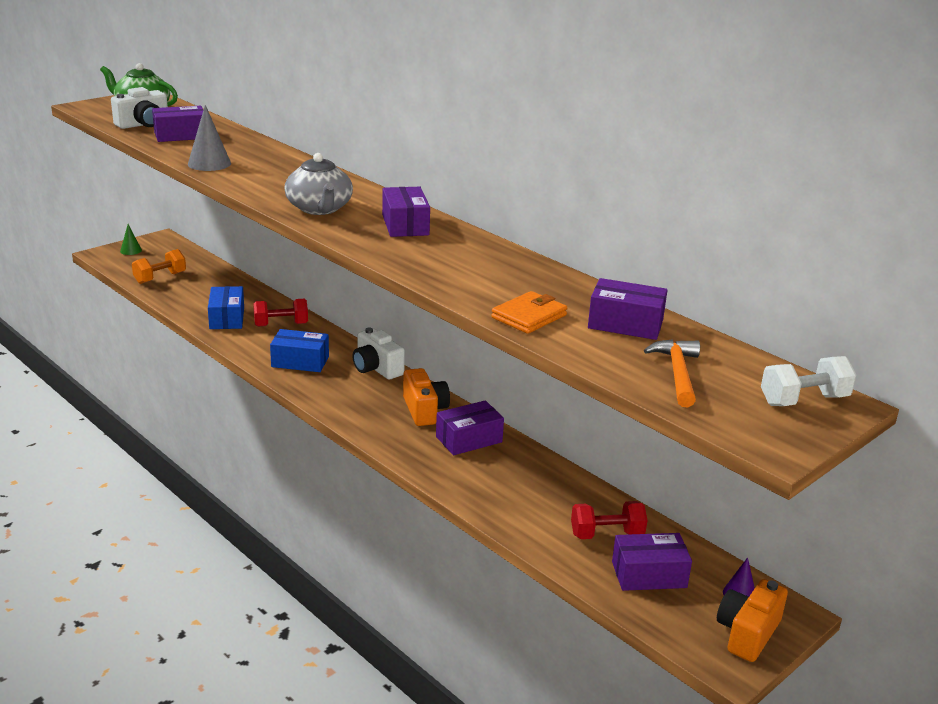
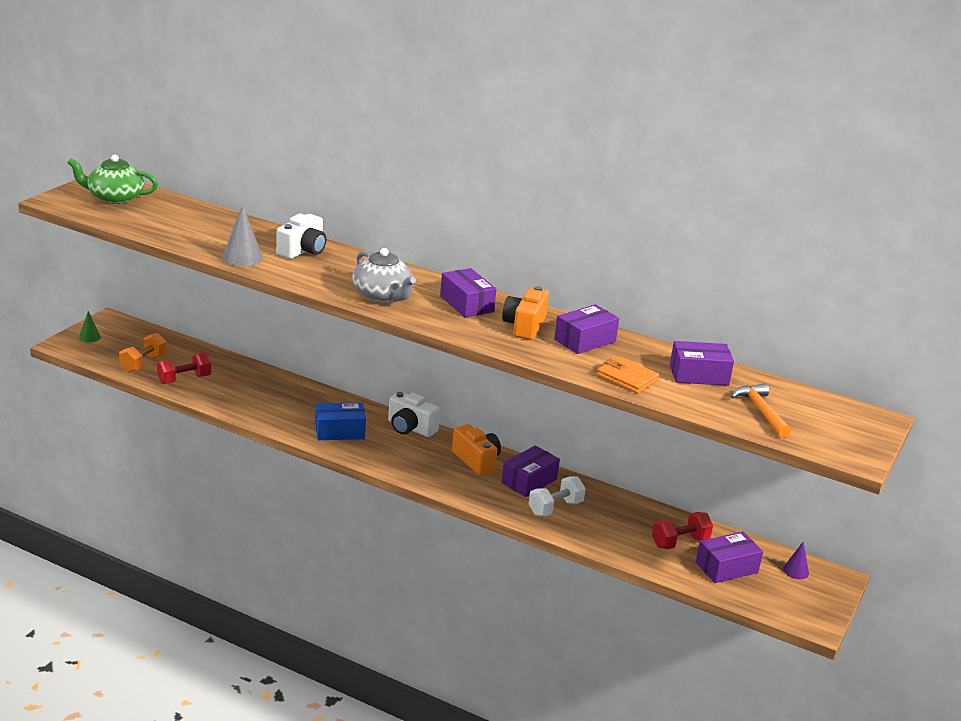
camera: 20 degrees left, 0 degrees up
white camera [111,87,168,129] -> white camera moved to [276,214,326,259]
purple box [152,106,204,142] -> purple box moved to [554,304,619,354]
blue box [208,286,244,329] -> none
red dumbbell [253,299,308,327] -> red dumbbell moved to [157,353,211,384]
orange wallet [491,291,567,334] -> orange wallet turned 75 degrees counterclockwise [597,356,659,393]
orange camera [717,579,788,662] -> orange camera moved to [502,286,549,340]
white dumbbell [761,356,856,406] -> white dumbbell moved to [529,477,586,516]

